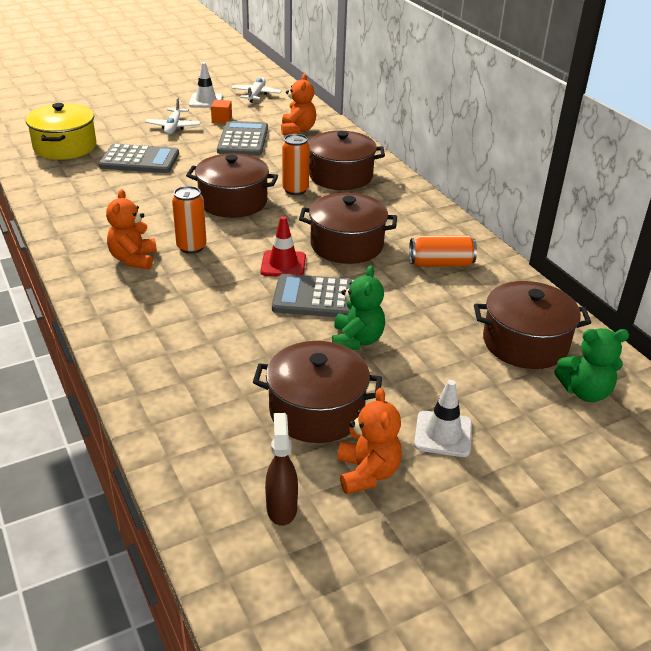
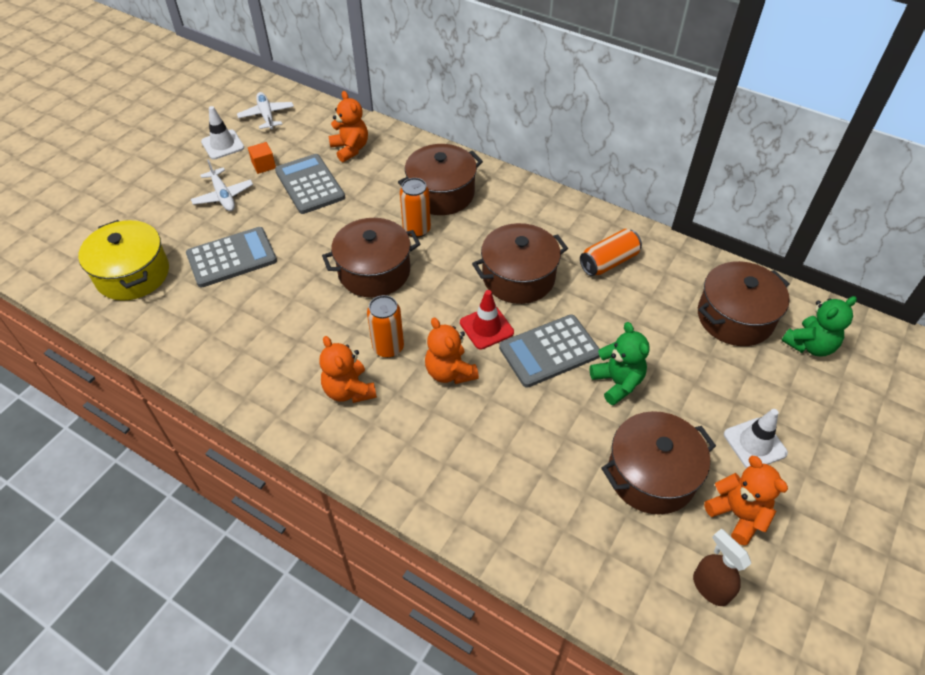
camera: 30 degrees left, 15 degrees up
none -> orange teddy bear [425,317,479,384]

